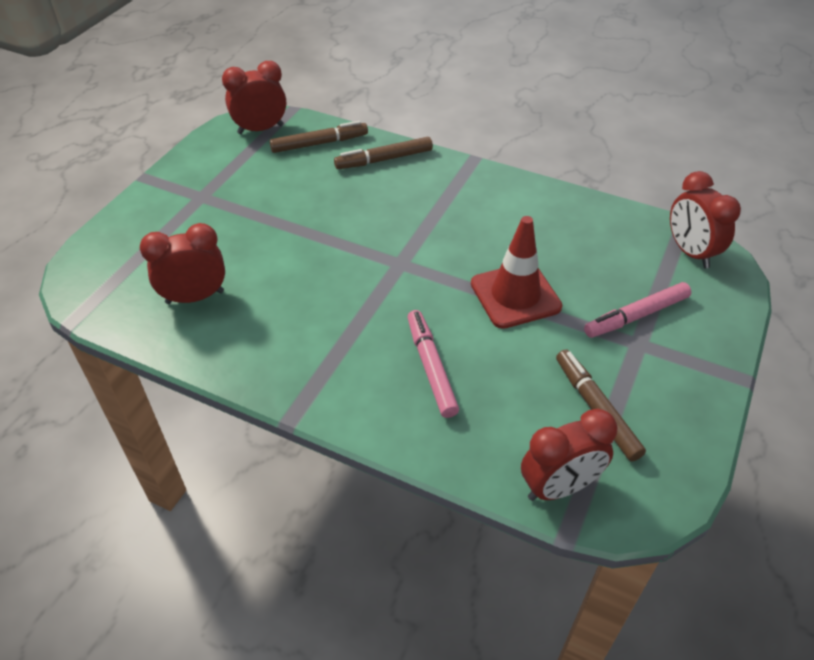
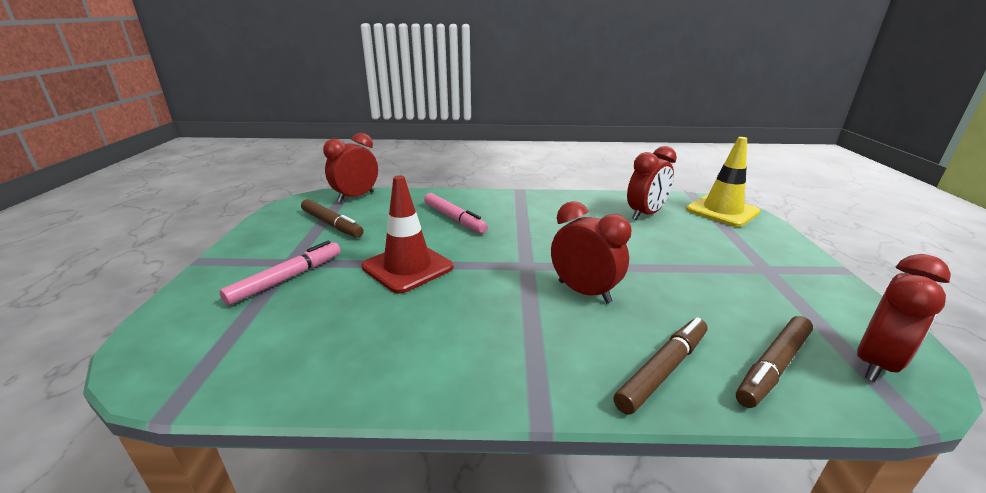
camera: 155 degrees right, 20 degrees down
red clock [670,171,741,268] -> red clock moved to [551,201,631,303]
none -> yellow traffic cone [686,137,761,227]

